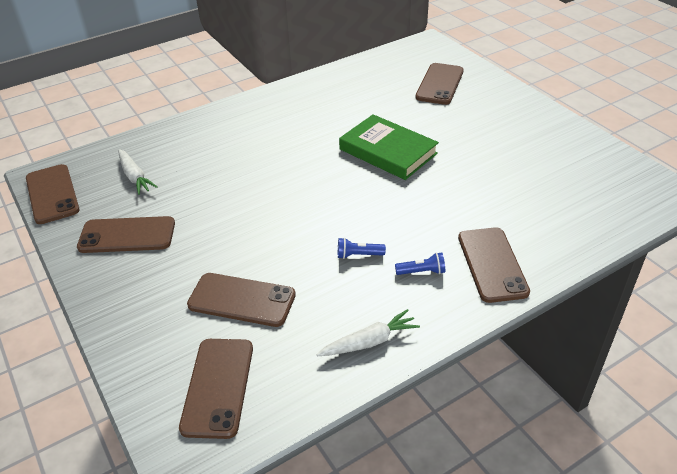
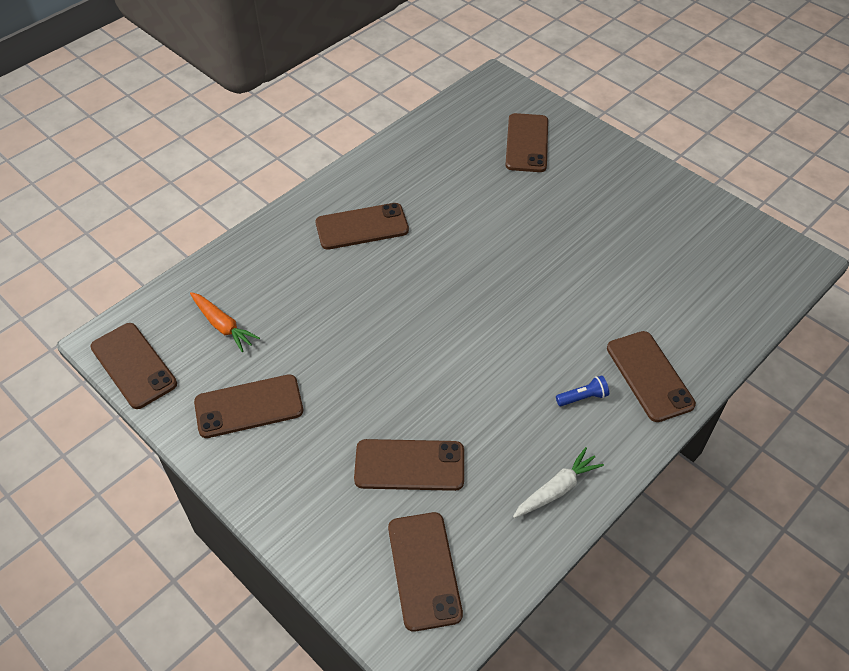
camera: 15 degrees left, 10 degrees up
white carrot [118,149,158,195] -> orange carrot [190,292,260,352]
blue flashlight [338,238,386,259] -> none
green book [339,114,439,180] -> none
none -> brown phone [315,203,409,250]

